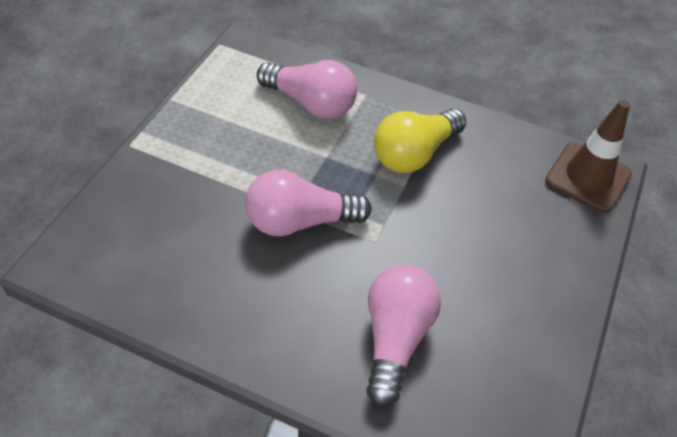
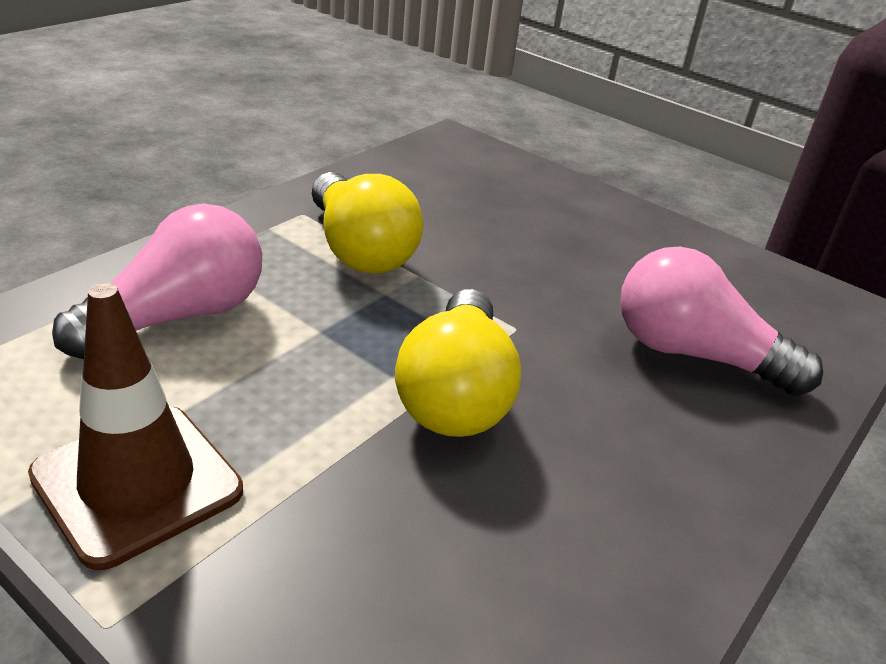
camera: 75 degrees left, 15 degrees down
pink light bulb [245,170,372,237] -> yellow light bulb [395,289,521,437]
brown traffic cone [545,100,632,213] -> brown traffic cone moved to [28,283,243,570]

